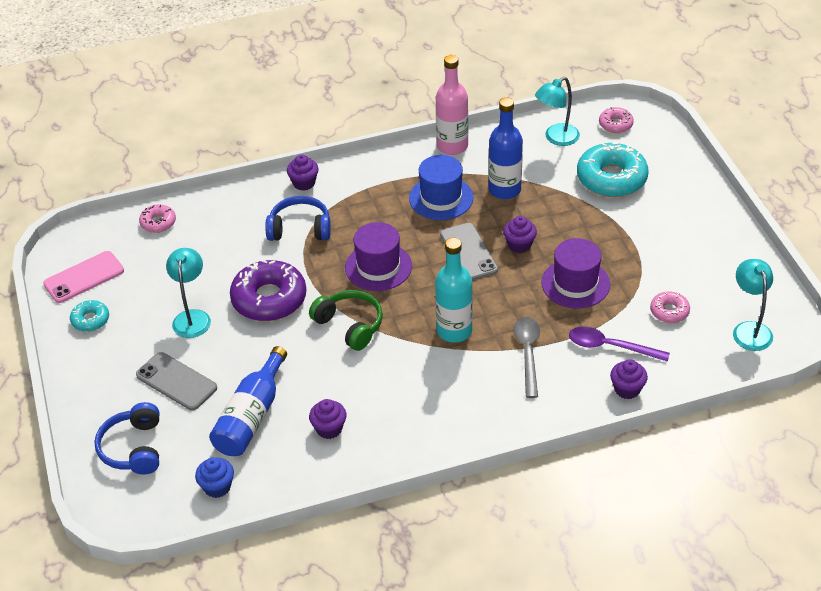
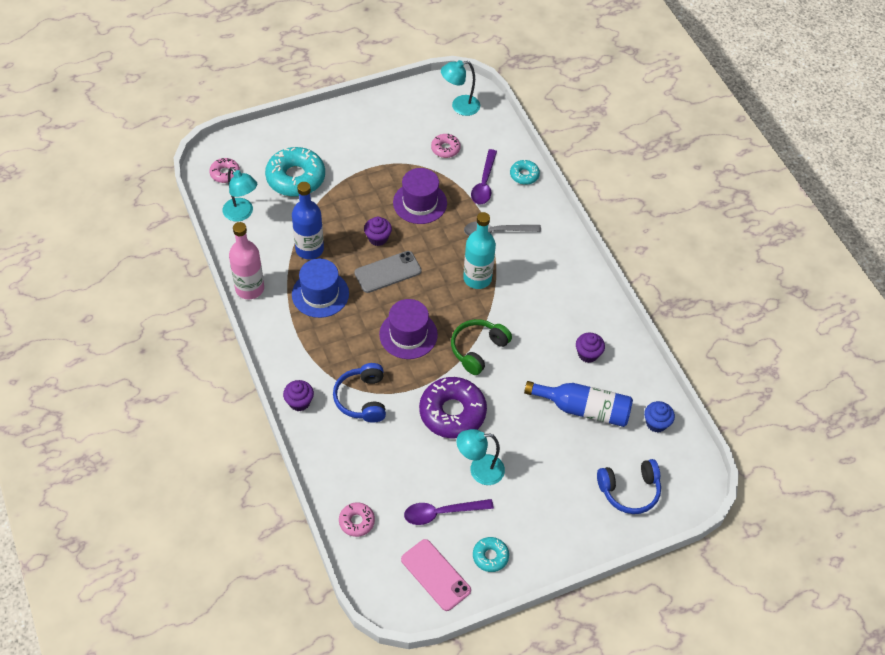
camera: 100 degrees left, 10 degrees up
grey phone [136,352,217,410] -> none
purple cupcake [610,359,648,399] -> turquoise donut [510,159,540,185]
none -> purple spoon [404,499,494,525]

